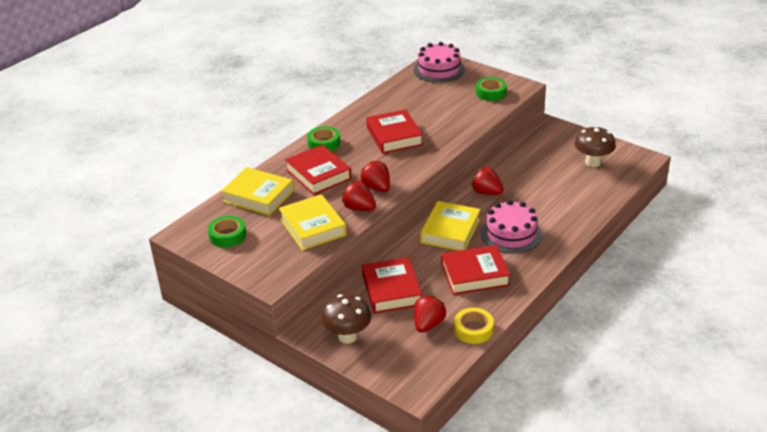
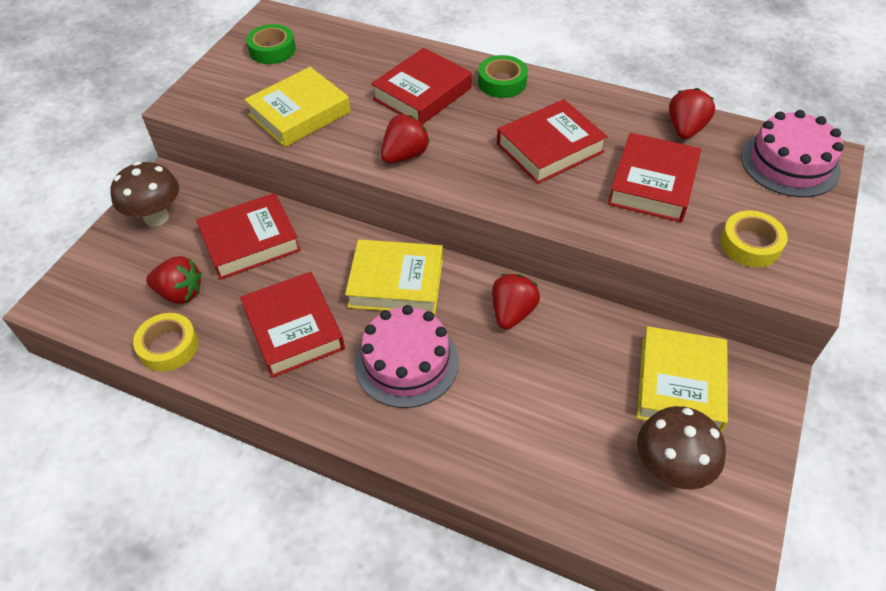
camera: 75 degrees right, 15 degrees up
yellow book [221,167,294,216] -> yellow book moved to [637,326,728,433]
red strawberry [342,181,376,211] -> red strawberry moved to [669,88,715,139]
green tape [476,77,507,101] -> yellow tape [720,210,788,267]
none -> red book [608,133,701,222]

